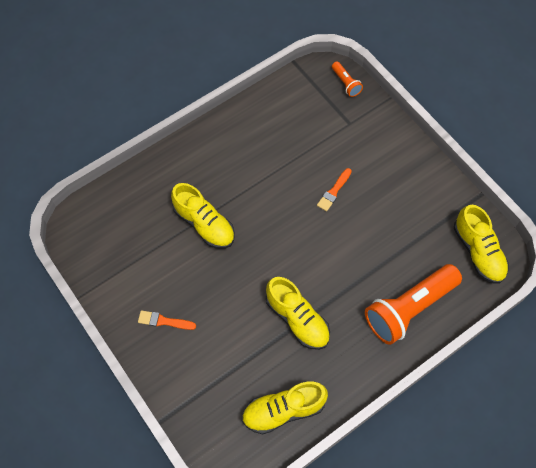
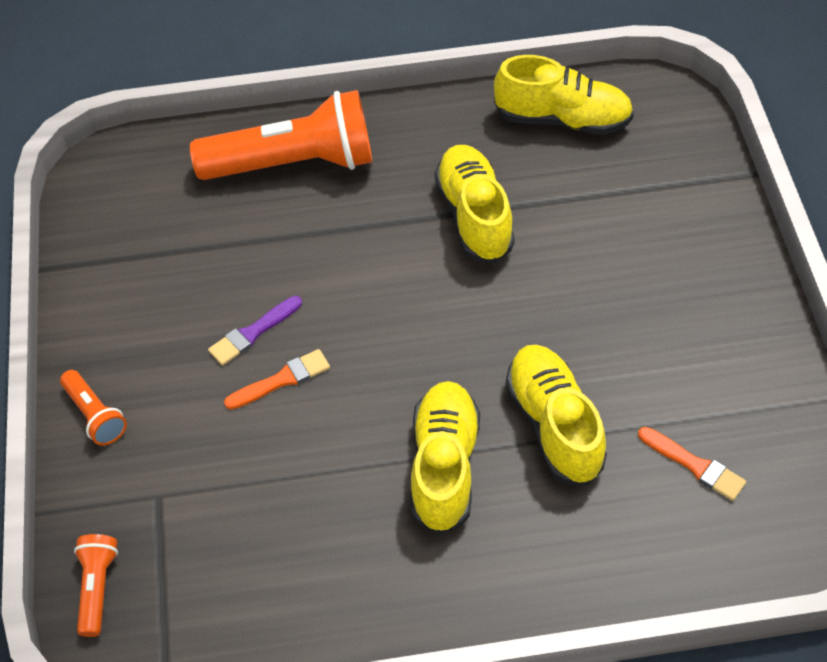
camera: 150 degrees left, 10 degrees down
orange brush [138,310,196,330] -> orange brush moved to [638,427,746,501]
yellow shoe [454,205,509,284] -> yellow shoe moved to [411,381,480,535]
none -> orange flashlight [60,370,127,446]
none -> purple brush [208,296,302,366]

